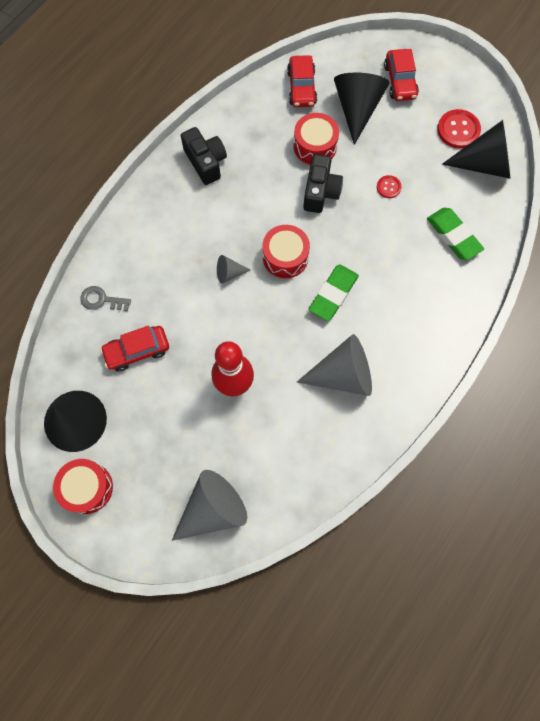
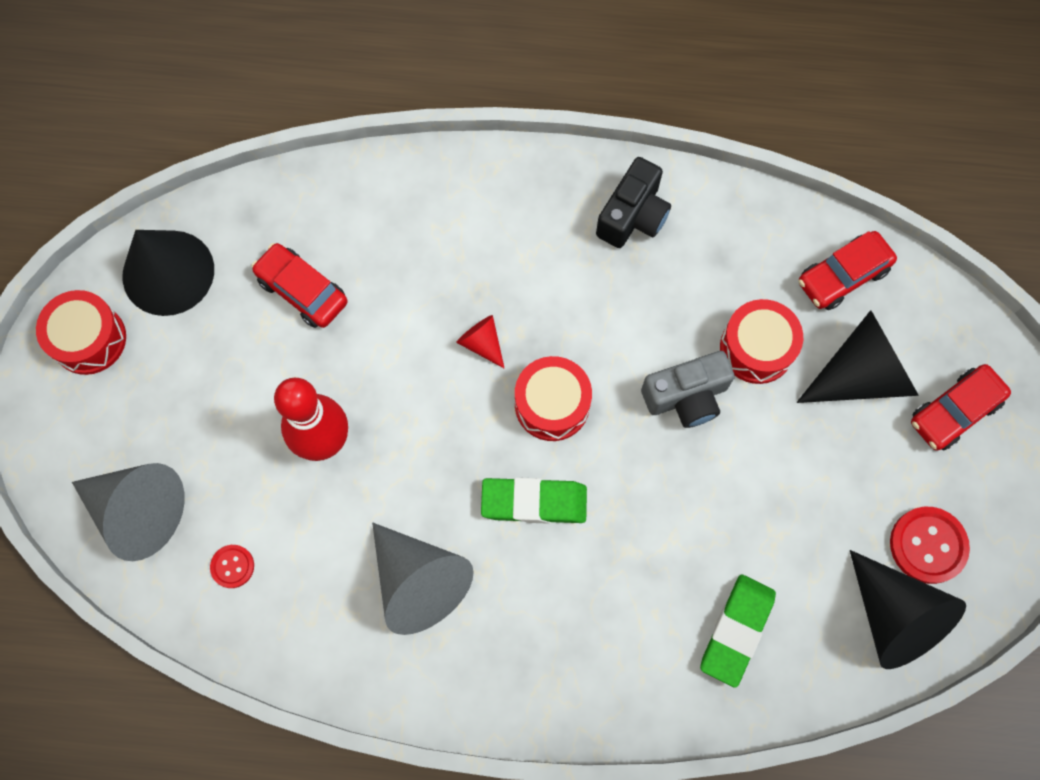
camera: 60 degrees right, 0 degrees up
grey key [80,286,131,311] -> none
grey cone [217,255,250,284] -> red cone [456,315,505,369]
black camera [303,154,343,213] -> grey camera [641,351,735,428]
red button [377,175,401,198] -> red button moved to [210,545,254,588]

